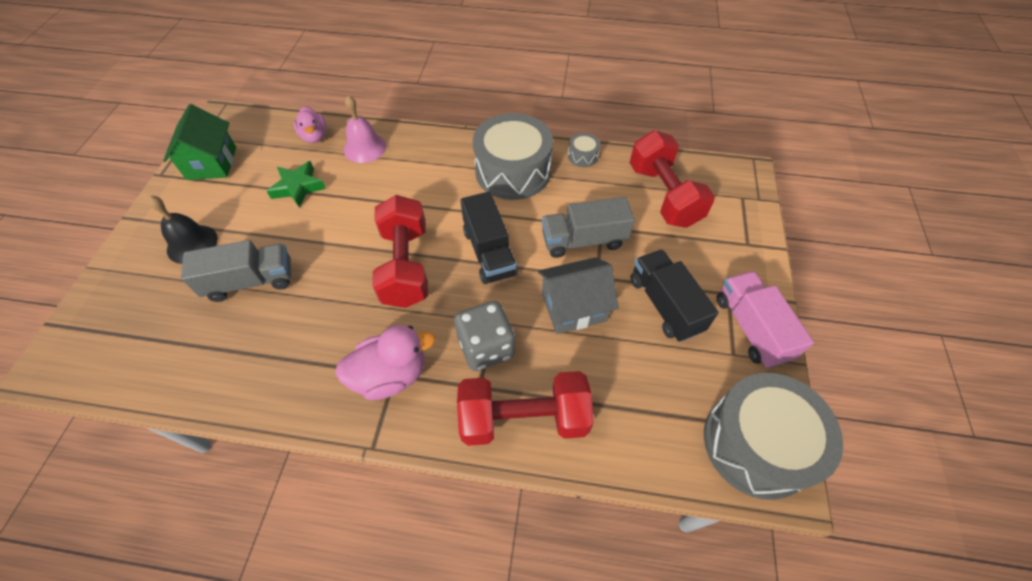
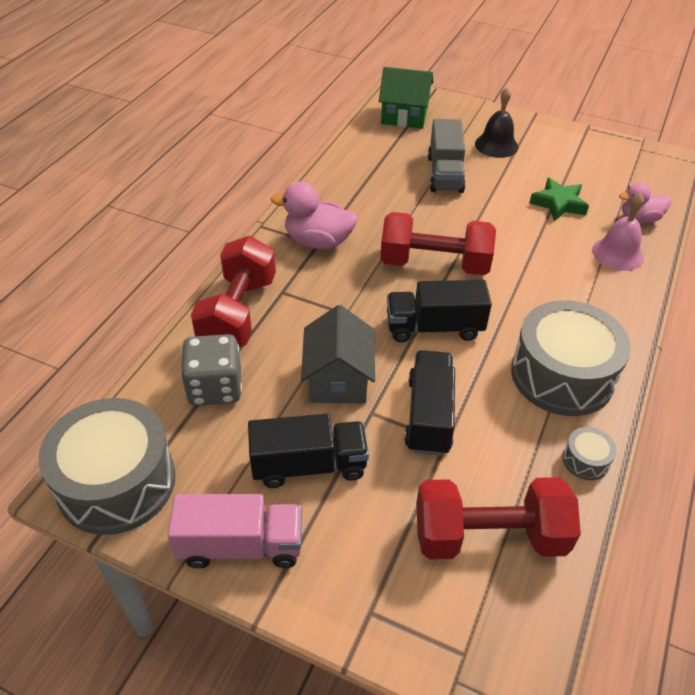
camera: 105 degrees right, 10 degrees down
green house [163,104,236,180] -> green house moved to [379,67,433,129]
pink duck [335,325,436,400] -> pink duck turned 105 degrees clockwise [271,182,358,249]
grey dice [454,301,515,371] -> grey dice moved to [181,334,242,406]
grey truck [542,197,635,258] -> black truck [404,350,455,456]

